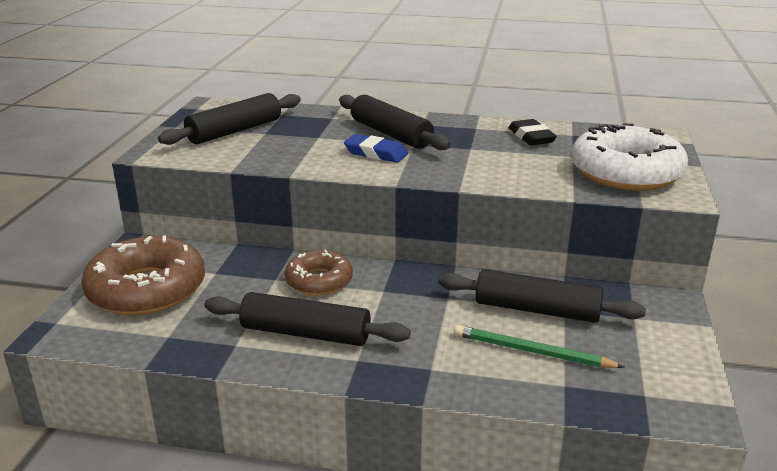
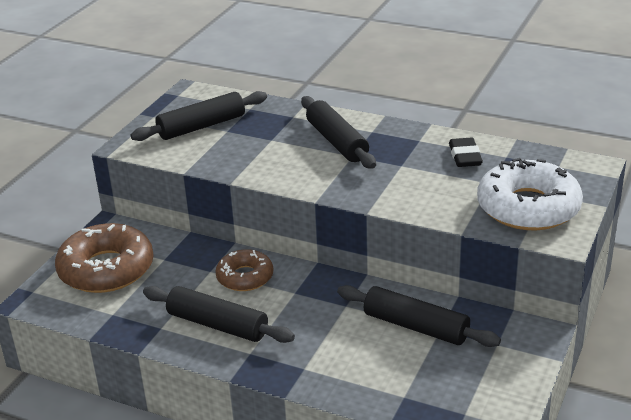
camera: 15 degrees right, 5 degrees up
blue eraser [344,134,408,163] -> none
green pencil [454,325,624,368] -> none

